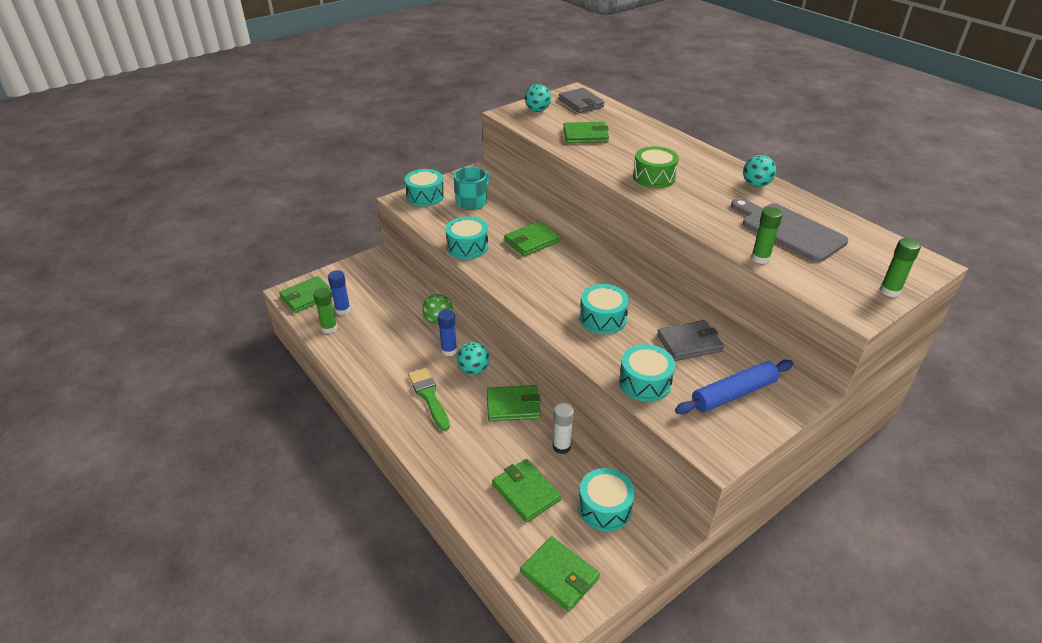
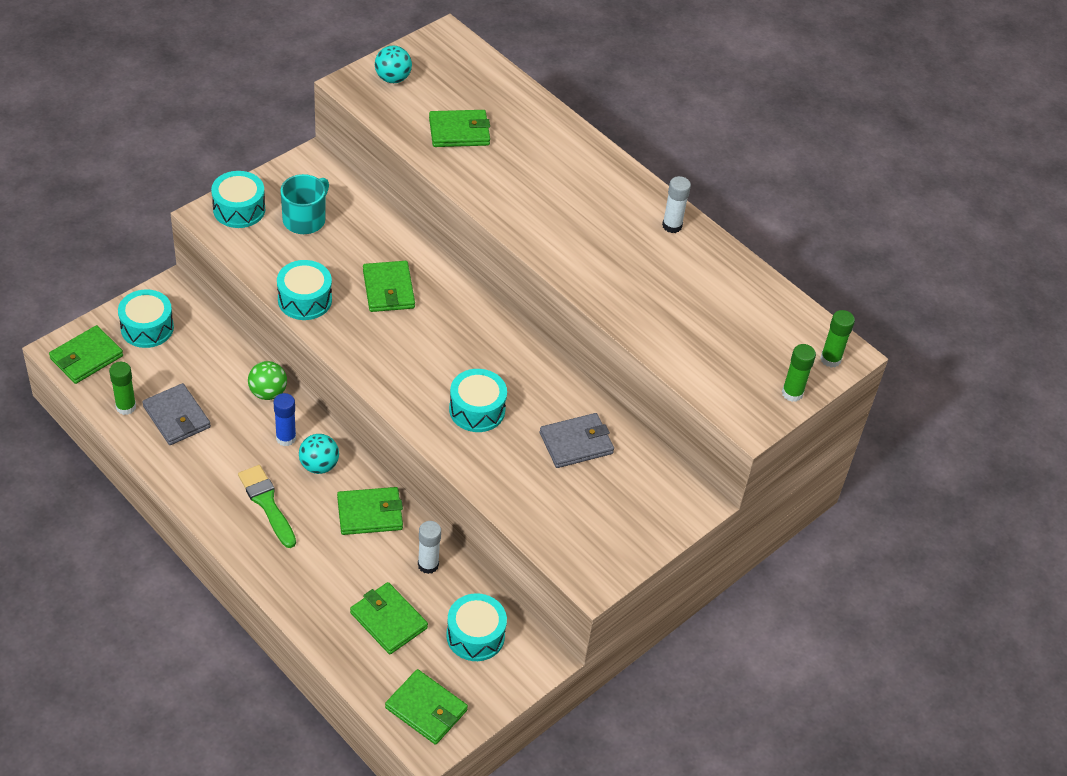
camera: 10 degrees left, 10 degrees up
blue glue stick [328,270,351,315] -> none
green wallet [504,221,560,256] -> green wallet turned 60 degrees counterclockwise [363,261,415,312]
grey wallet [559,88,605,113] -> grey wallet moved to [142,383,211,445]
turquoise drum [619,344,675,402] -> turquoise drum moved to [118,289,174,348]
green drum [633,146,679,188] -> none
blue rolling pin [675,360,794,414] -> none
grey cutting board [731,198,848,262] -> none
turquoise ball [743,155,776,187] -> white glue stick [662,176,691,233]
green glue stick [751,207,783,264] -> green glue stick moved to [820,310,855,368]

